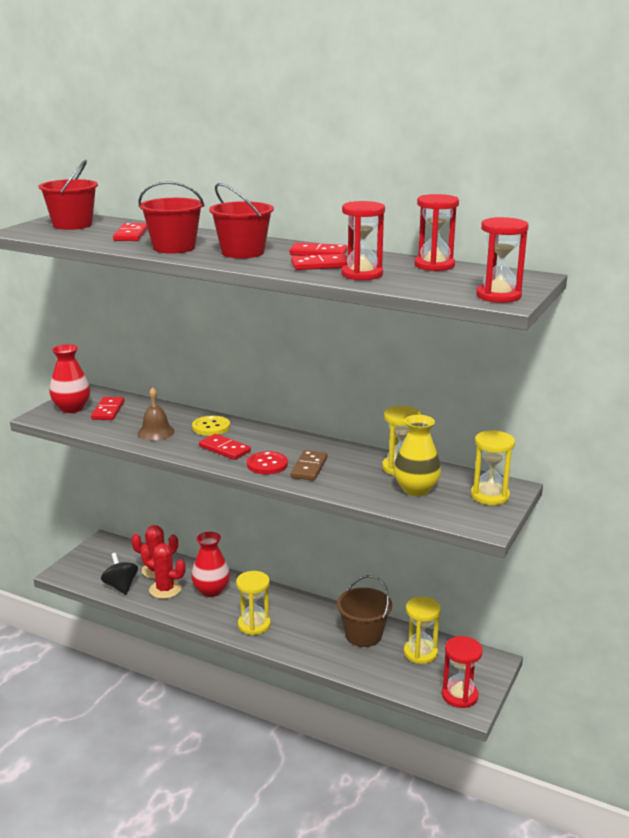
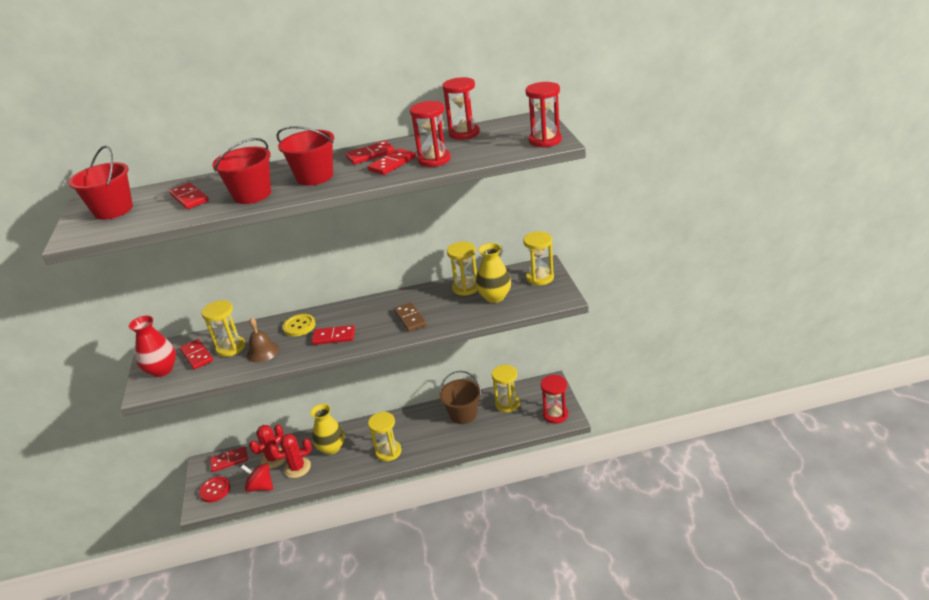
camera: 35 degrees left, 10 degrees up
black spinning top [101,553,138,595] -> red spinning top [241,463,273,492]
red vase [191,532,230,597] -> yellow vase [310,404,345,455]
red button [247,451,288,475] -> red button moved to [199,476,230,502]
none -> yellow hourglass [201,300,245,357]
none -> red domino [210,446,248,472]

